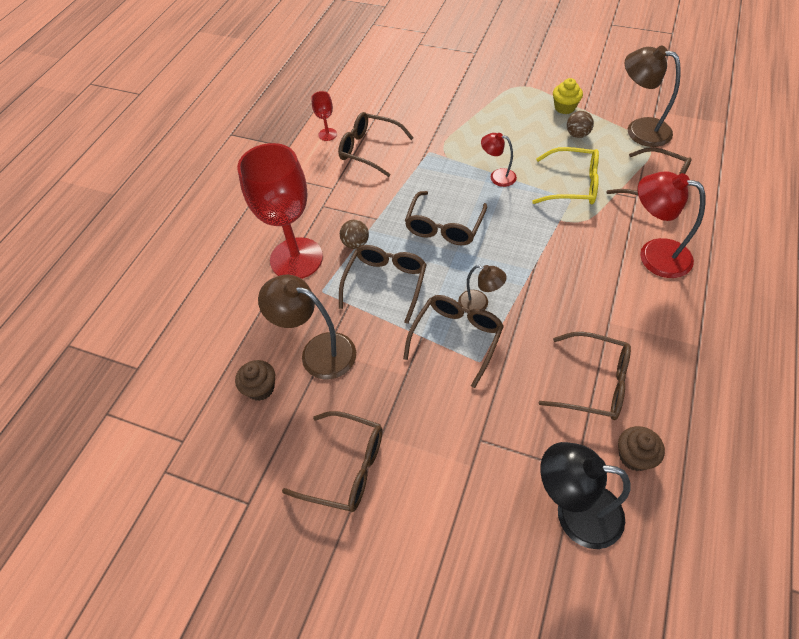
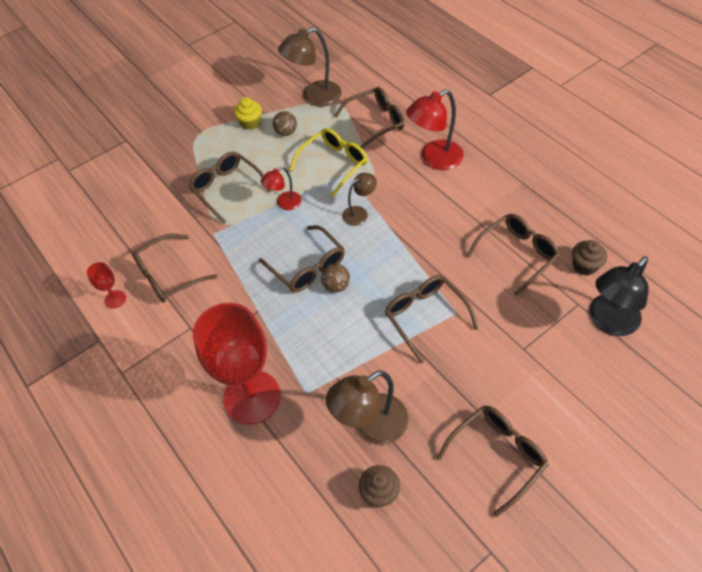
camera: 60 degrees left, 0 degrees up
brown glasses [339,245,427,324] -> brown glasses moved to [188,152,272,224]
brown ball [340,220,369,249] -> brown ball moved to [321,264,350,293]
brown lamp [458,265,507,313] -> brown lamp moved to [342,173,377,226]

